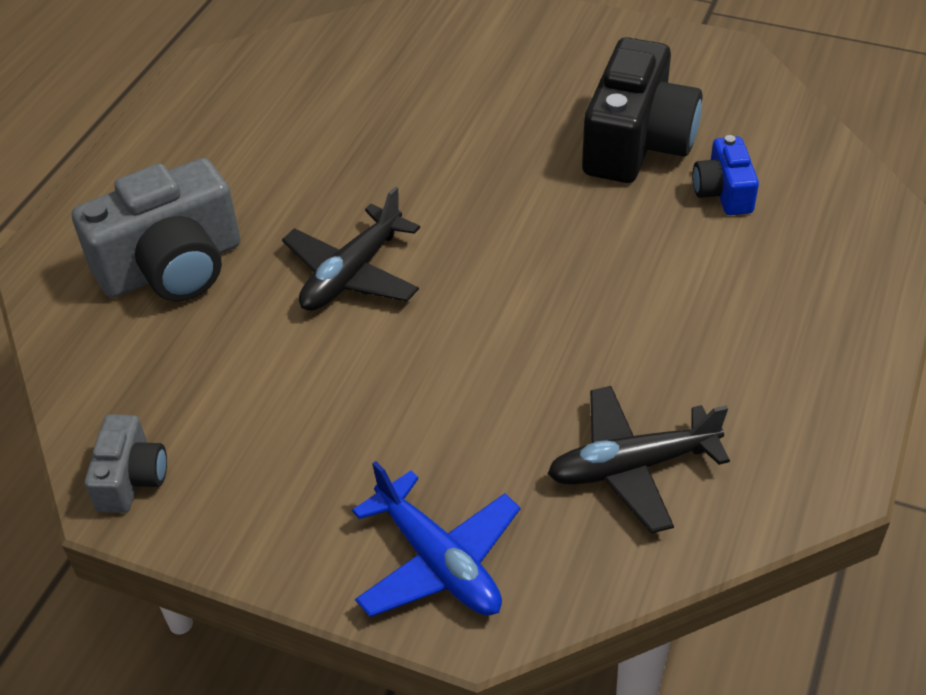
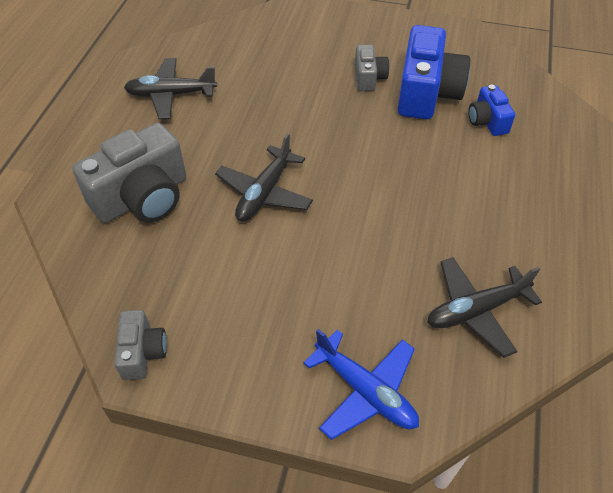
camera: 10 degrees left, 5 degrees up
black camera [582,37,702,183] -> blue camera [397,25,470,119]
none -> black plane [124,58,217,119]
none -> grey camera [355,45,389,91]

